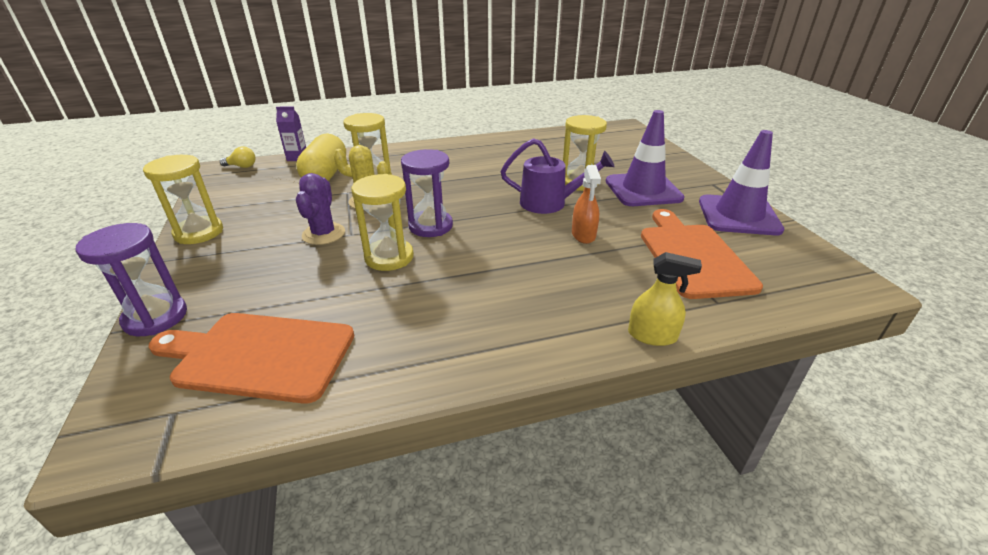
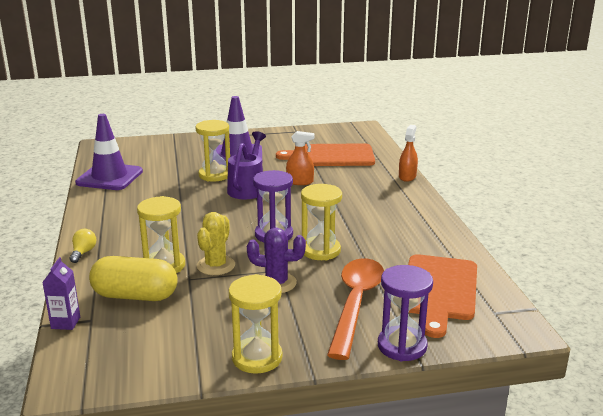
camera: 85 degrees left, 10 degrees down
yellow light bulb [220,146,255,168] -> yellow light bulb moved to [70,229,96,263]
yellow spray bottle [628,252,702,346] -> orange spray bottle [399,125,418,182]
purple traffic cone [699,130,784,235] -> purple traffic cone moved to [75,114,143,190]
none -> orange spoon [327,258,384,360]

